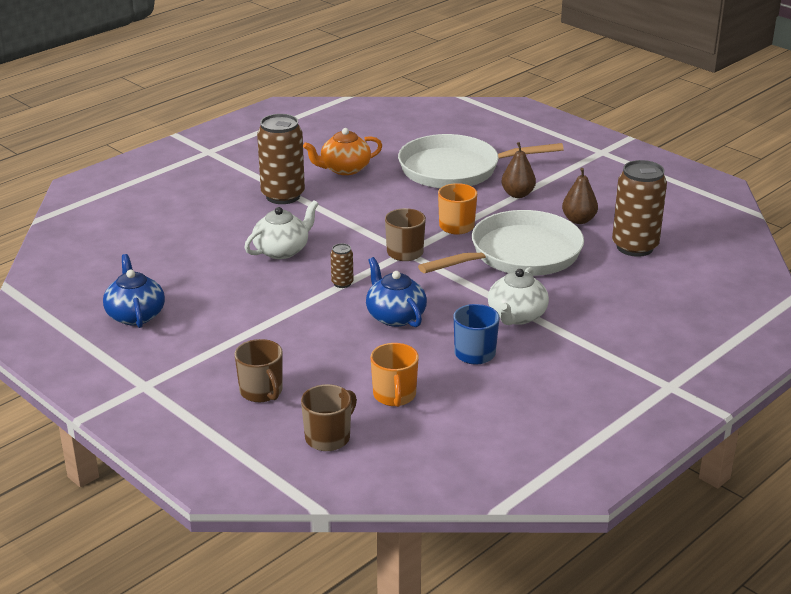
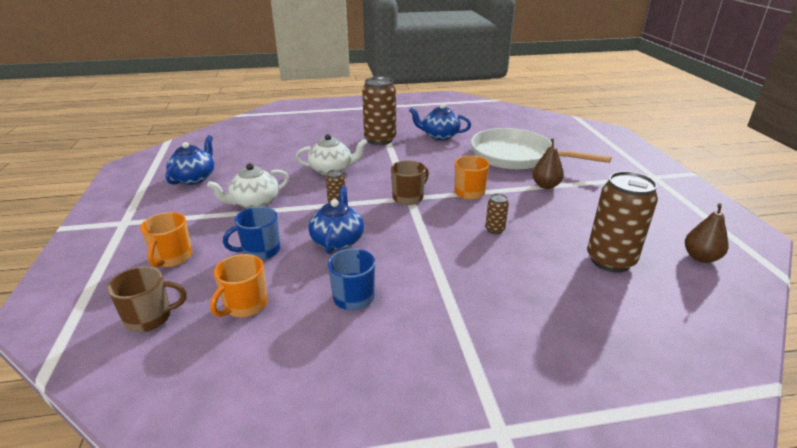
camera: 35 degrees right, 0 degrees up
brown mug [234,339,283,402] -> orange mug [140,212,192,268]
orange teapot [303,128,382,175] -> blue teapot [409,104,471,140]
white pan [418,210,584,276] -> brown can [485,194,509,234]
white teapot [488,267,549,325] -> white teapot moved to [207,163,289,209]
brown pear [562,168,598,224] -> brown pear moved to [685,204,729,263]
none -> blue mug [223,207,280,260]

